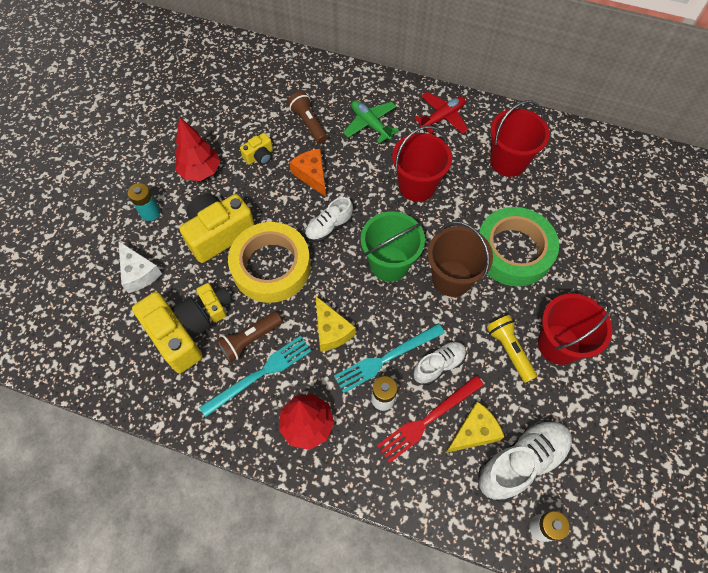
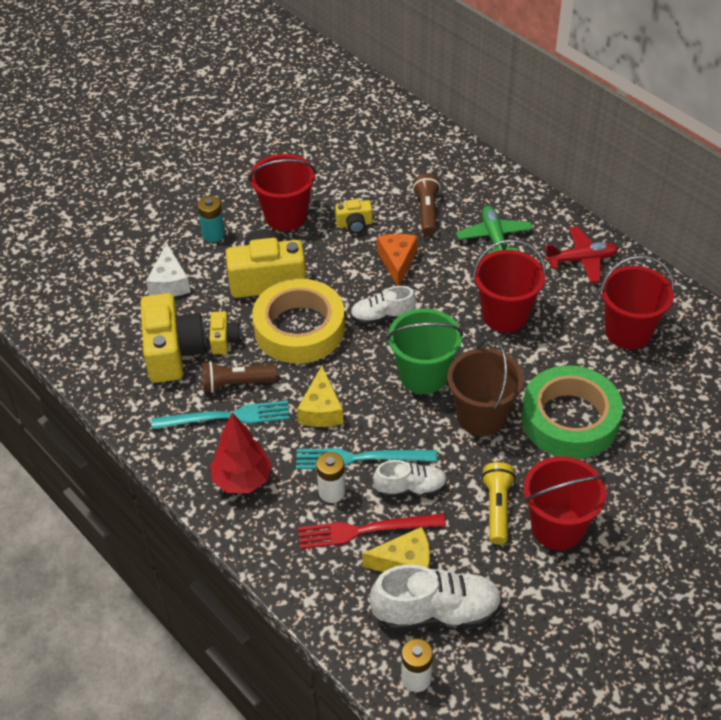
camera: 30 degrees right, 15 degrees down
red tree [175,117,220,181] -> red bucket [249,154,316,231]

